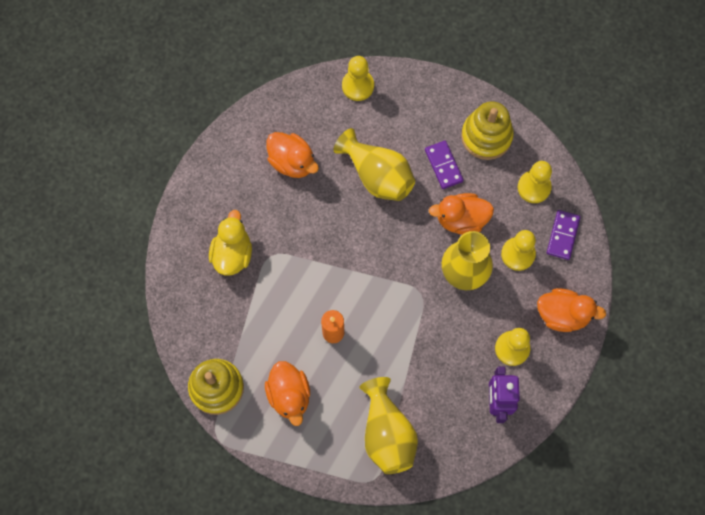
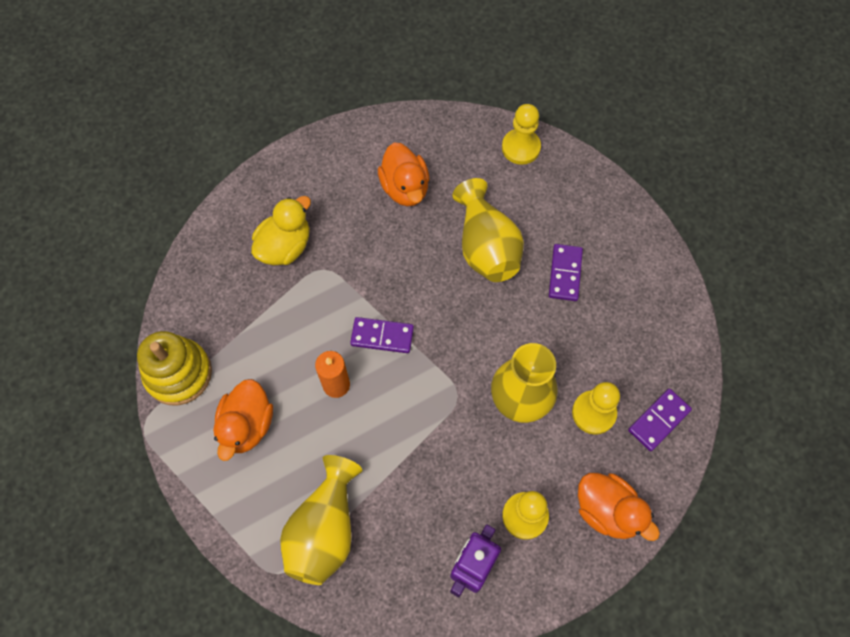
camera: 30 degrees right, 5 degrees down
orange duck [429,193,494,235] -> none
yellow stacking toy [461,101,514,160] -> none
yellow pawn [518,161,552,203] -> none
none -> purple domino [350,317,414,353]

